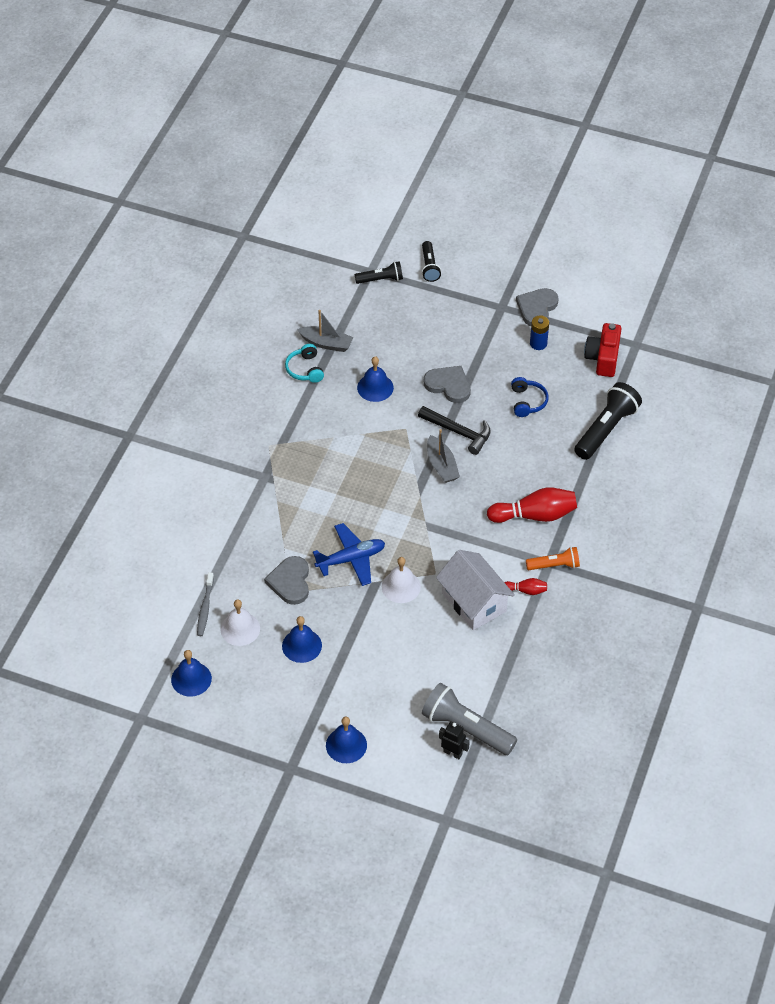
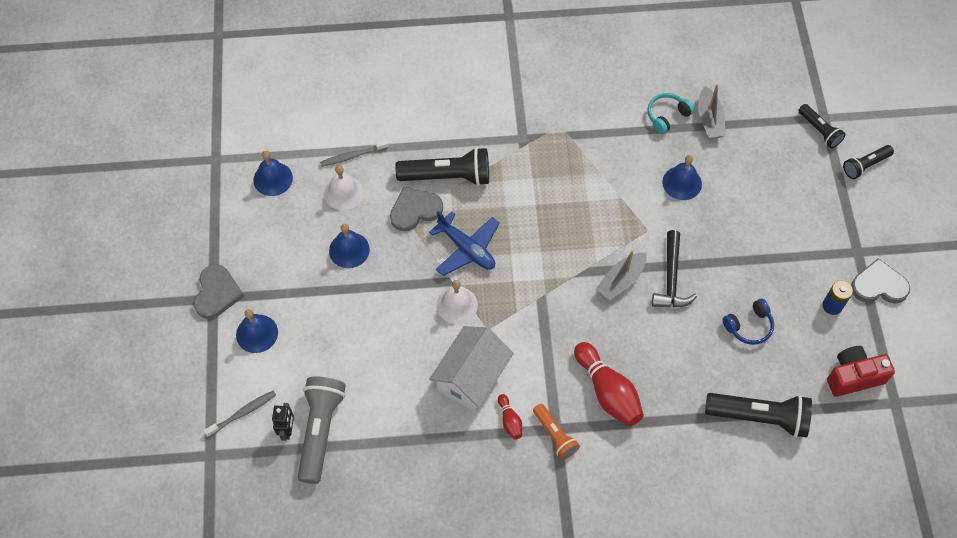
camera: 65 degrees right, 10 degrees up
grey heart [424,366,471,403] -> grey heart moved to [194,264,244,319]
none -> grey toothbrush [203,391,276,437]
none -> black flashlight [395,147,489,186]

